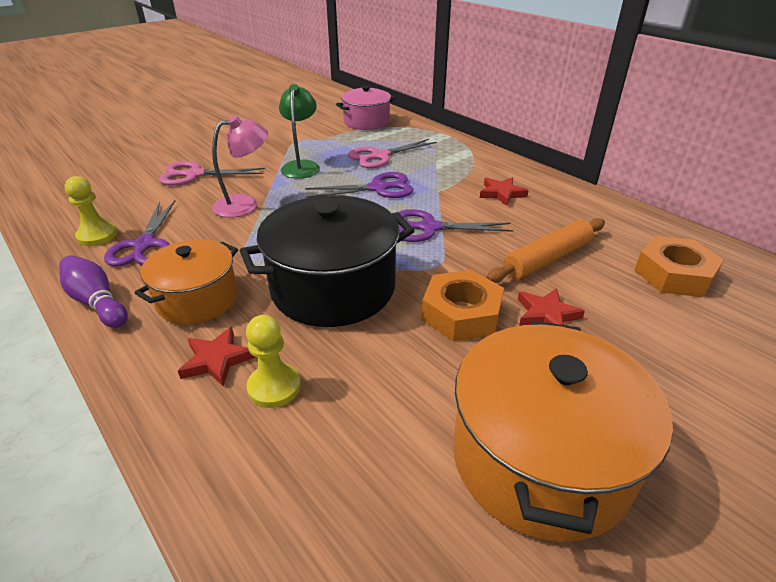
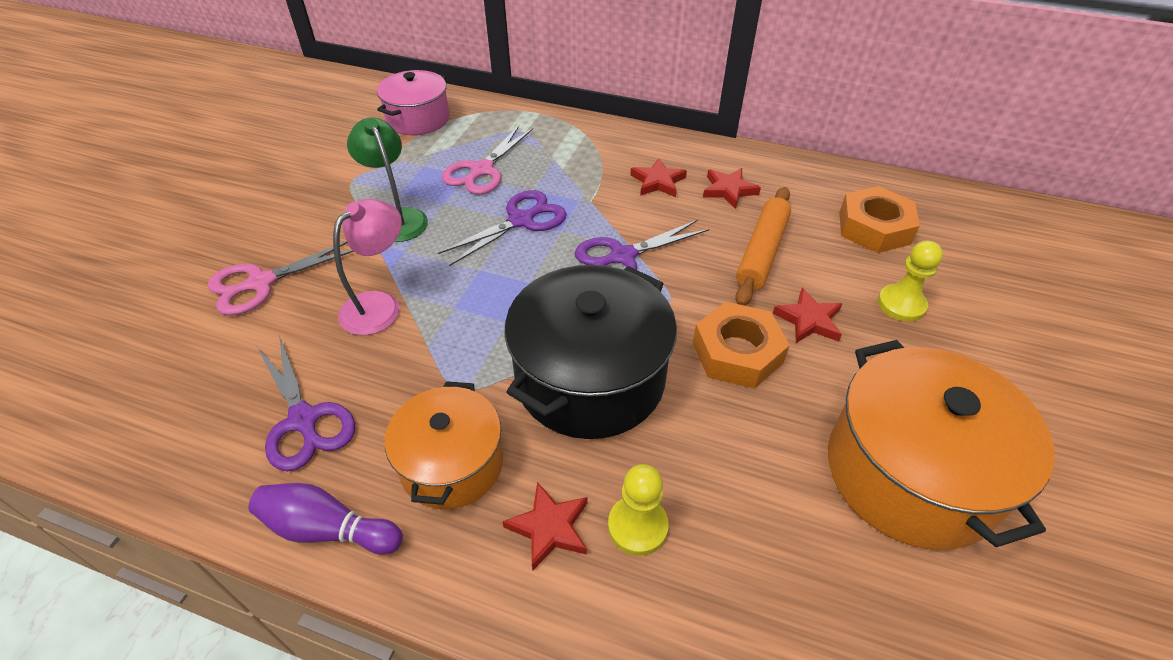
camera: 30 degrees left, 10 degrees up
yellow pawn [64,176,117,246] -> yellow pawn moved to [878,241,943,322]
none -> red star [703,168,761,209]

